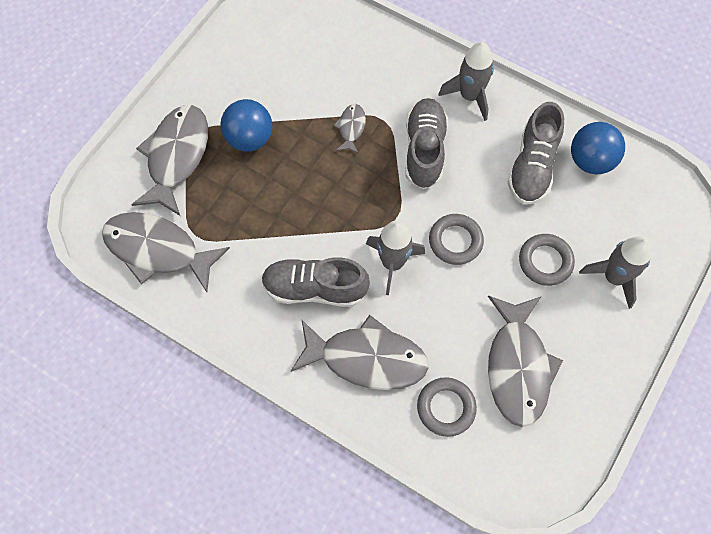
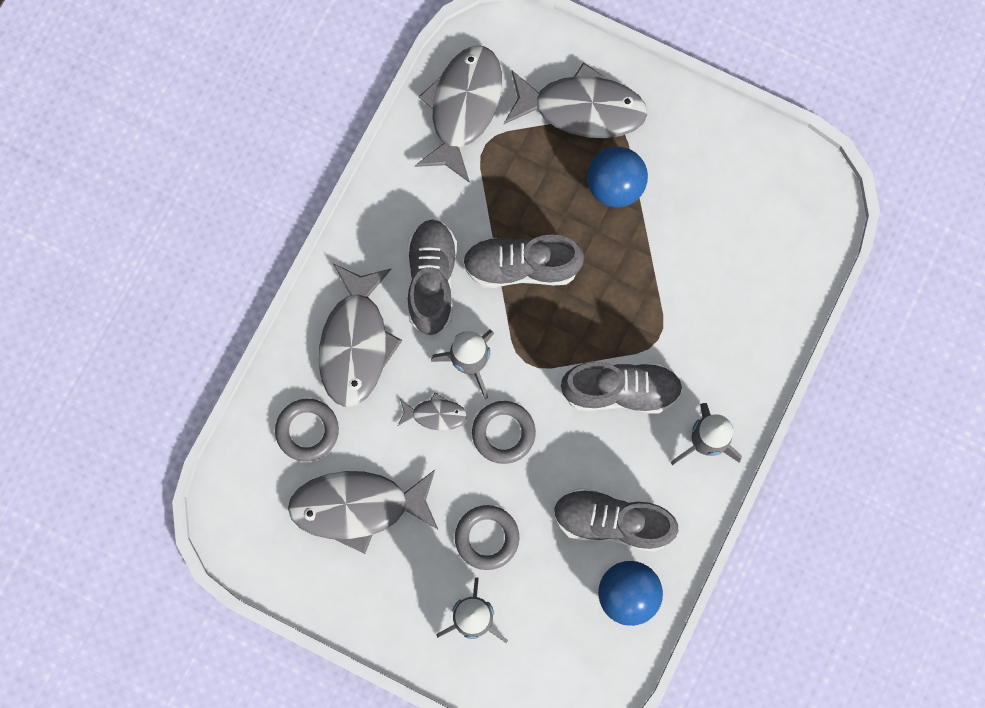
camera: 85 degrees right, 10 degrees up
grey fish [333,104,366,154] -> grey fish moved to [398,392,467,430]
none -> grey shoe [463,234,584,288]

